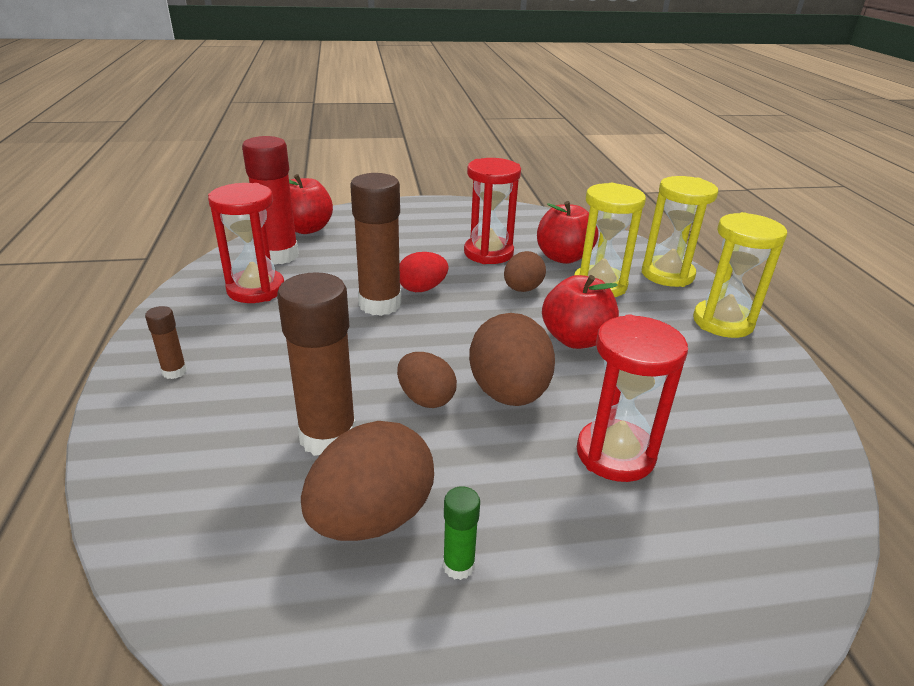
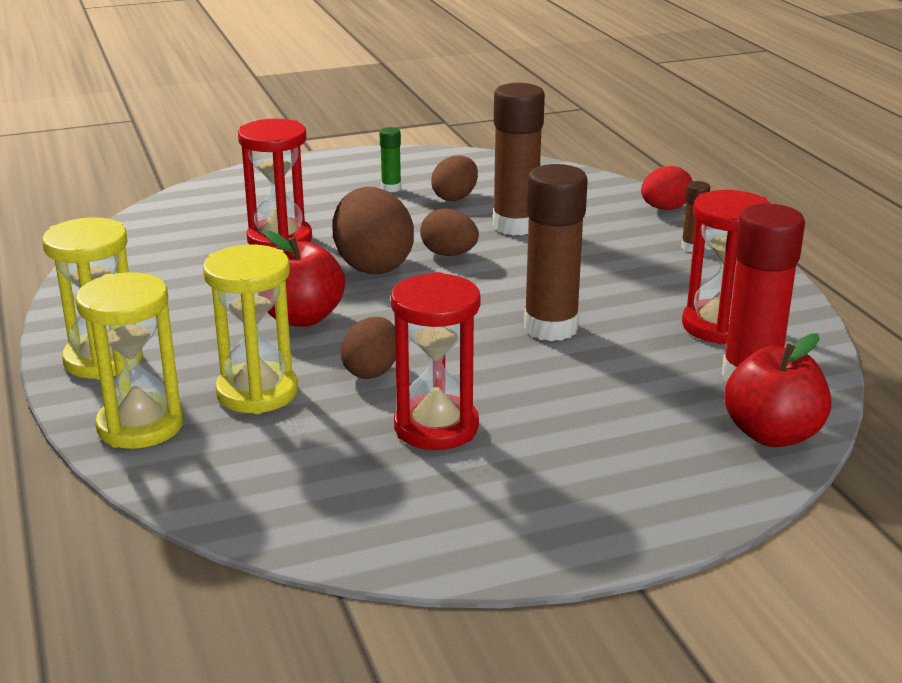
camera: 170 degrees right, 5 degrees down
brown egg [301,421,434,541] -> brown egg [431,155,478,201], size x0.60
red egg [399,252,449,292] -> red egg moved to [641,166,692,210]
red apple [537,201,599,264] -> none

